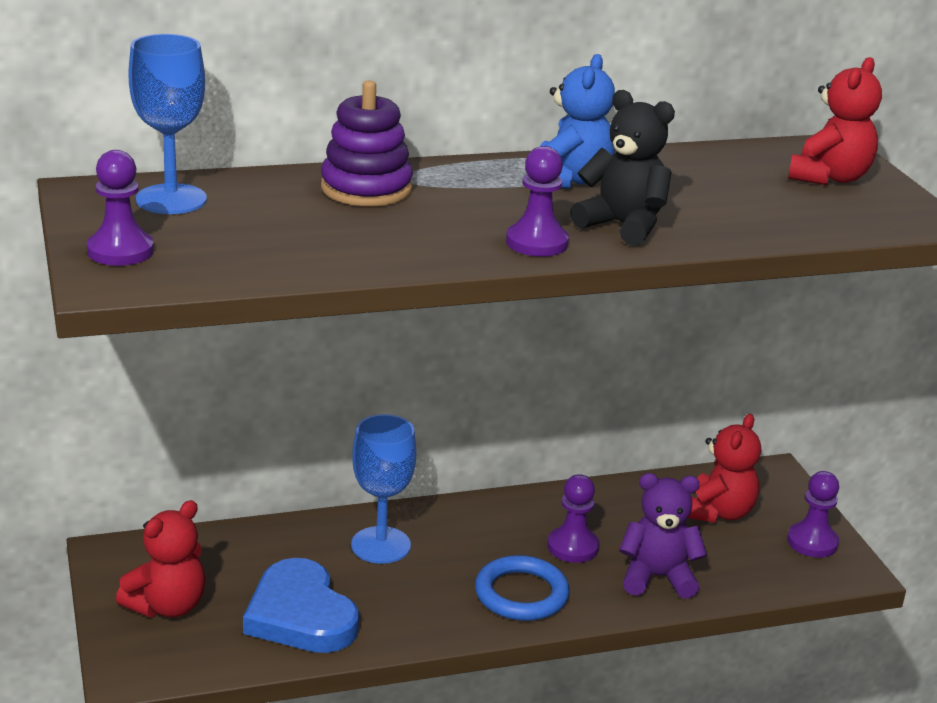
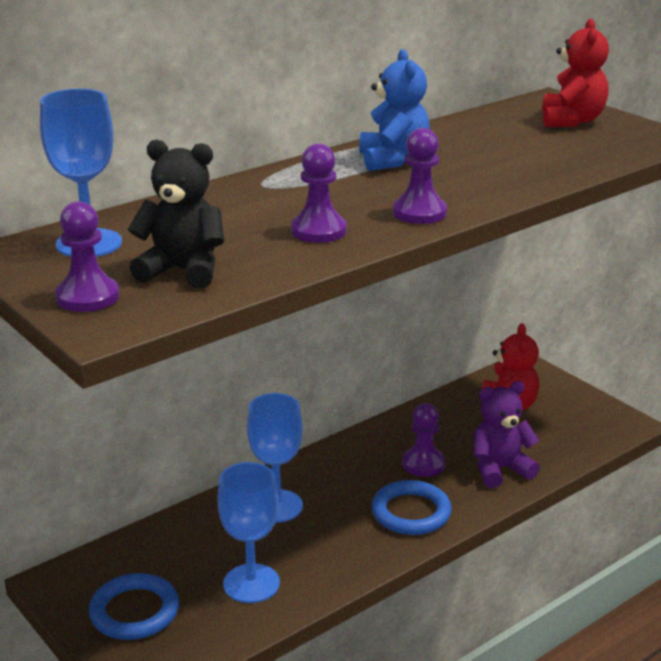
camera: 20 degrees left, 0 degrees up
red teddy bear [116,500,205,617] -> blue ring [89,573,179,640]
blue heart [243,558,359,653] -> blue goblet [217,462,280,603]
purple stacking toy [321,80,413,206] -> none
black teddy bear [570,90,675,246] -> black teddy bear moved to [128,140,224,289]
purple pawn [787,471,839,558] -> purple pawn moved to [291,143,347,243]

